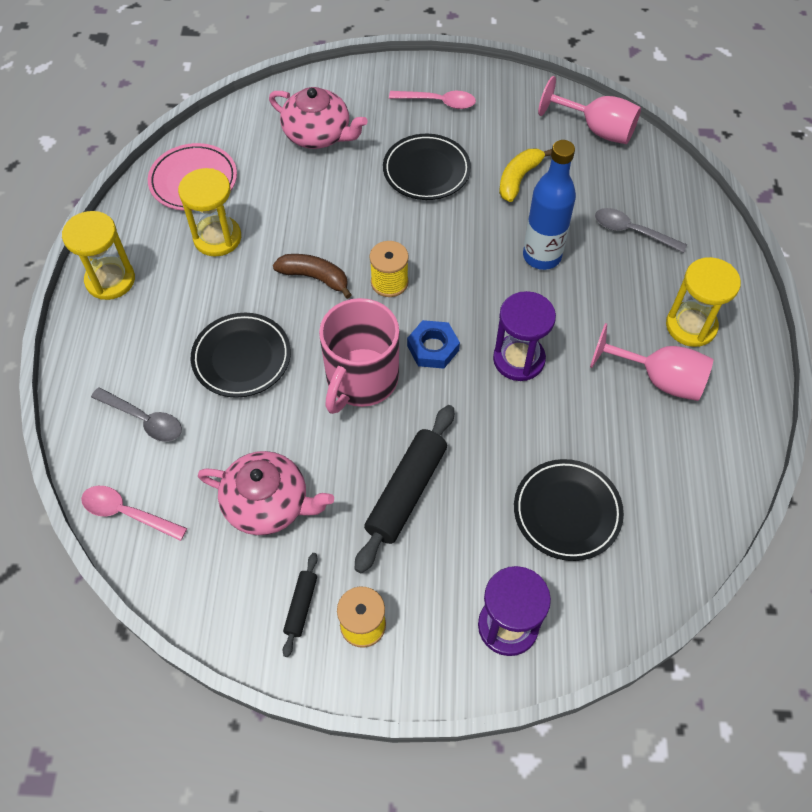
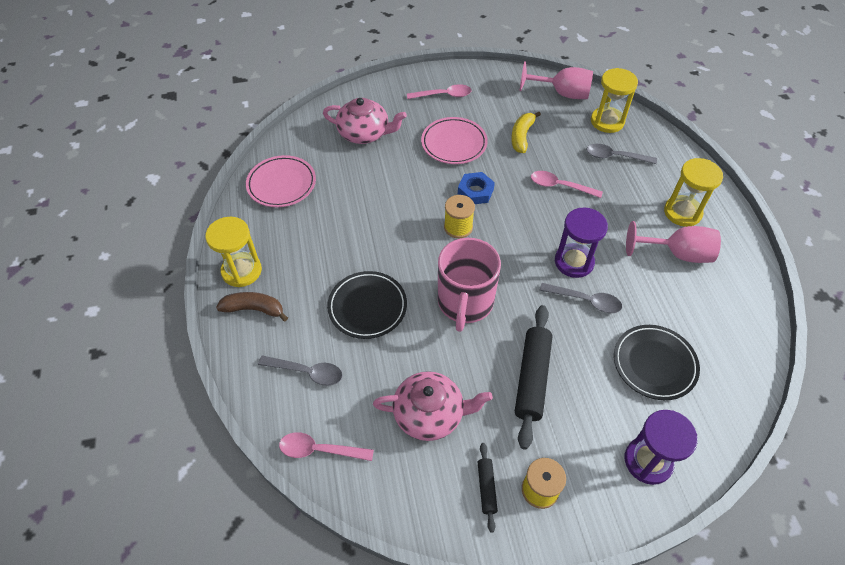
camera: 15 degrees left, 5 degrees down
yellow hourglass [178,168,241,256] -> yellow hourglass moved to [591,68,638,133]
brown banana [273,254,351,299] -> brown banana moved to [216,292,288,321]
black plate [383,134,471,200] -> pink plate [421,117,488,164]
blue nut [407,320,460,369] -> blue nut moved to [458,172,495,204]
blue bottle [523,140,576,270] -> pink spoon [531,171,603,198]
none -> grey spoon [539,283,622,313]

